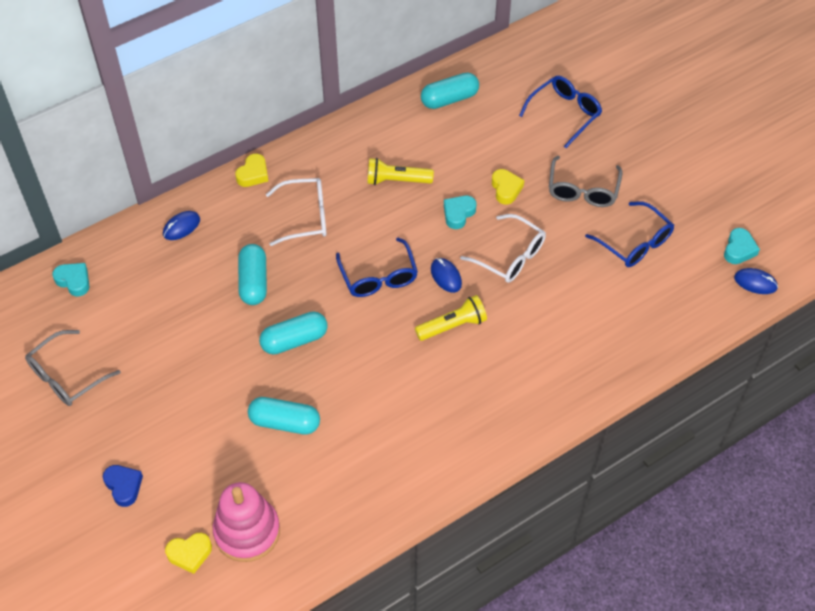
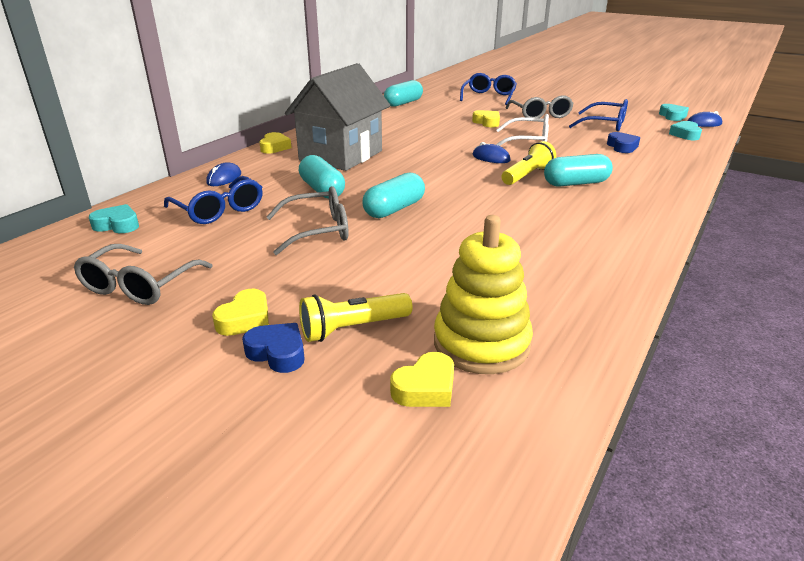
camera: 25 degrees left, 25 degrees down
pink stacking toy [213,482,280,562] -> yellow stacking toy [434,215,533,374]
turquoise capsule [248,397,320,434] -> turquoise capsule moved to [544,154,613,187]
white glasses [266,178,327,246] -> grey house [285,63,390,171]
blue glasses [336,237,418,297] -> blue glasses moved to [164,176,263,224]
yellow flashlight [367,158,434,185] -> yellow flashlight moved to [299,293,413,342]
turquoise heart [444,196,476,229] -> turquoise heart moved to [669,121,702,140]
none -> yellow heart [212,289,269,336]
none -> grey glasses [267,186,348,255]
none -> blue heart [607,132,640,153]

